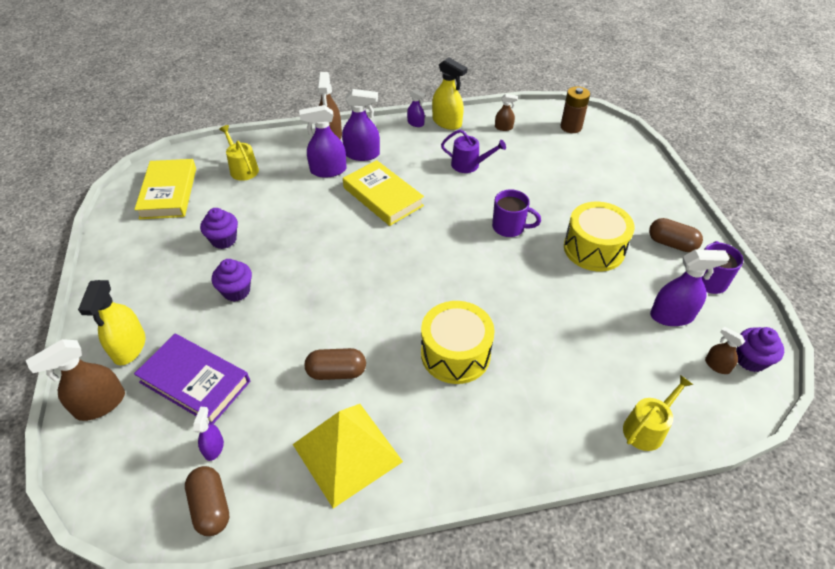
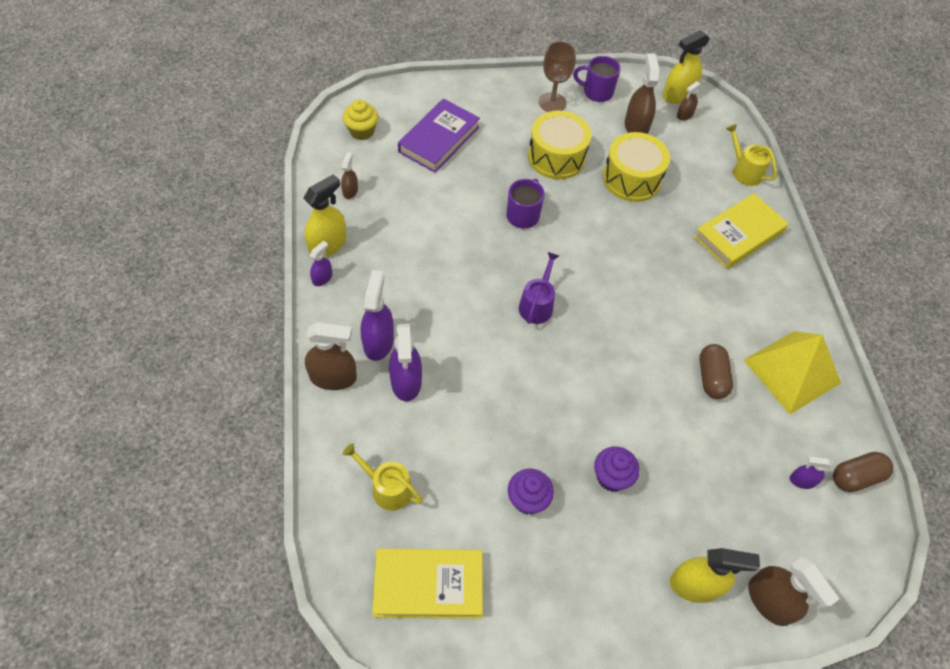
camera: 90 degrees left, 10 degrees up
purple book [134,334,250,424] -> purple book moved to [398,99,480,173]
yellow watering can [219,125,259,181] -> yellow watering can turned 60 degrees clockwise [343,443,423,511]
yellow book [343,160,424,226] -> yellow book moved to [694,193,789,269]
yellow drum [421,301,495,384] -> yellow drum moved to [603,132,670,202]
purple watering can [441,130,506,173] -> purple watering can moved to [519,252,559,324]
brown battery [560,86,590,133] -> yellow cupcake [343,99,378,140]
brown capsule [649,218,703,252] -> brown goblet [539,41,576,112]
purple spray bottle [650,249,729,326] -> brown spray bottle [625,53,660,134]
purple cupcake [736,327,784,372] -> yellow spray bottle [663,30,710,104]

